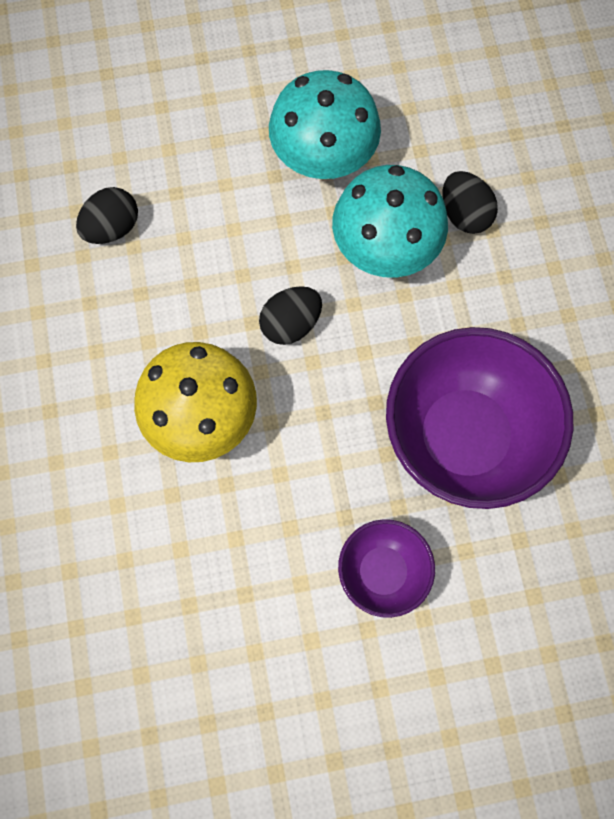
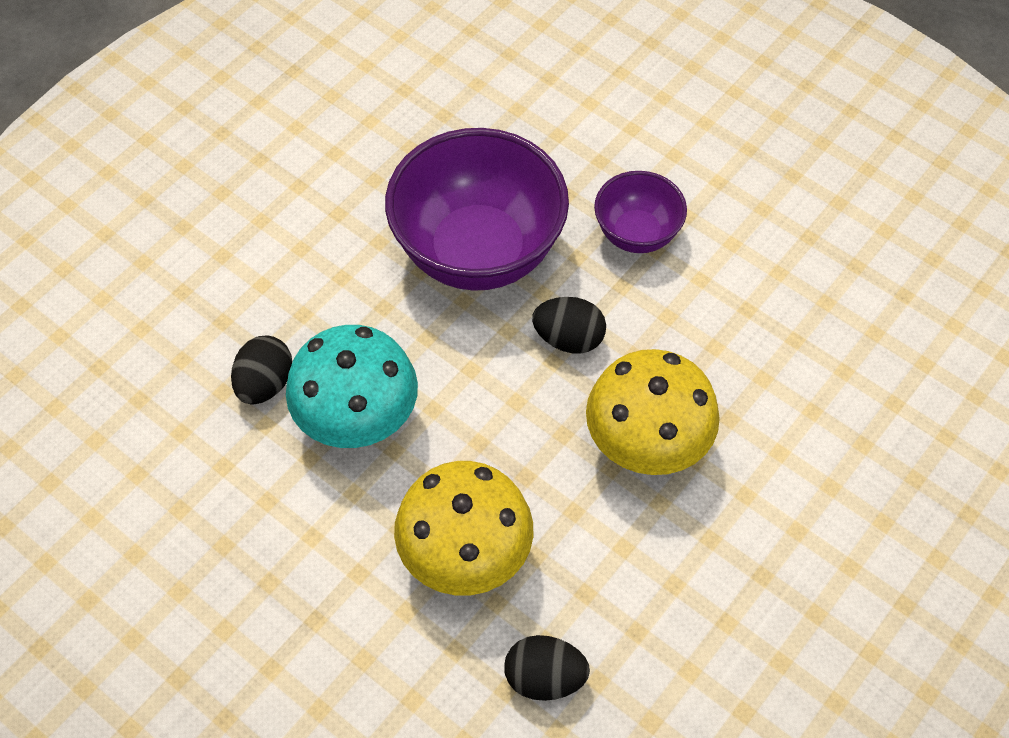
camera: 130 degrees left, 15 degrees down
black egg [259,286,322,345] -> black egg moved to [532,297,606,354]
turquoise mushroom [269,70,381,180] -> none
none -> yellow mushroom [394,461,533,595]

